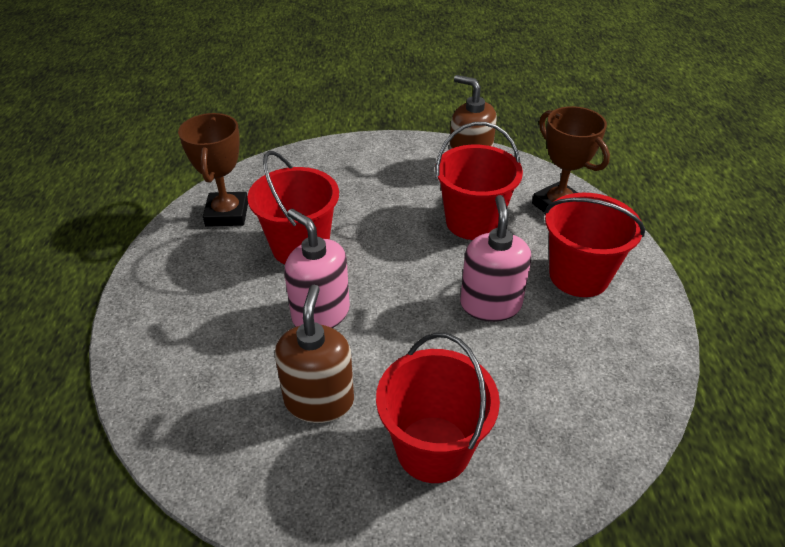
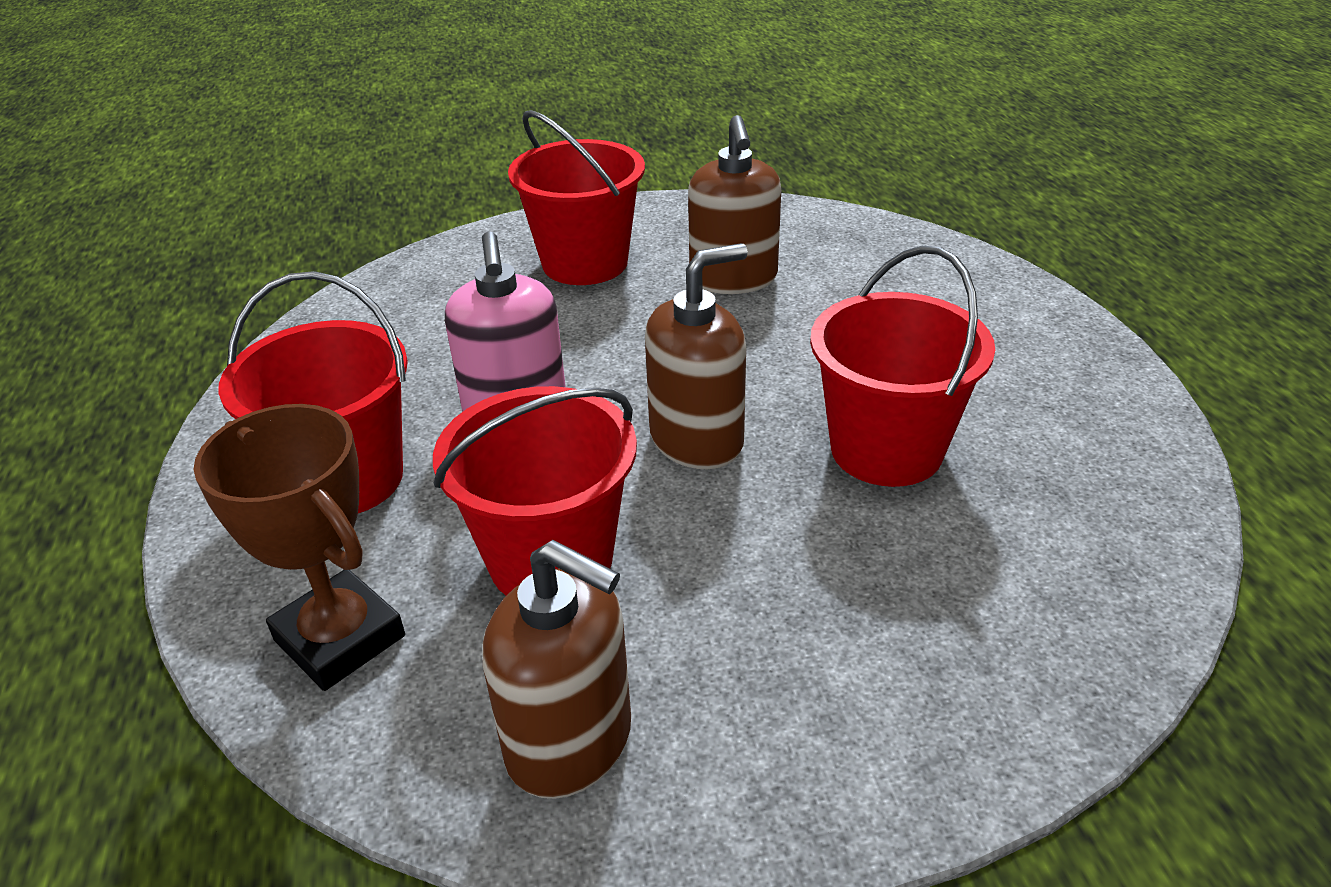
camera: 170 degrees right, 5 degrees down
brown trophy [178,113,248,227] -> none
pink soap dispenser [284,209,350,328] -> none
none -> brown soap dispenser [645,243,748,469]

